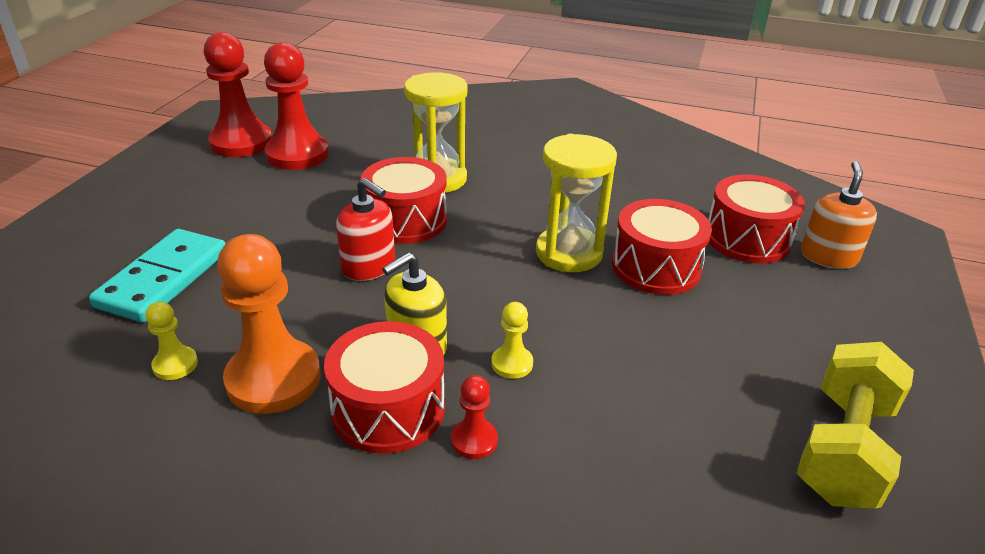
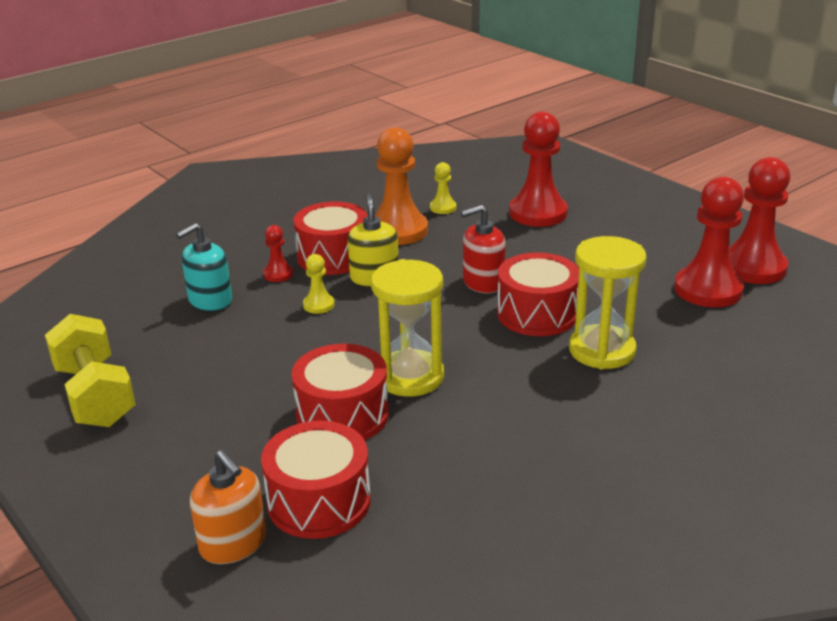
camera: 125 degrees right, 5 degrees down
turquoise domino [89,229,226,323] -> red pawn [509,112,568,227]
none -> turquoise soap dispenser [176,223,232,311]

